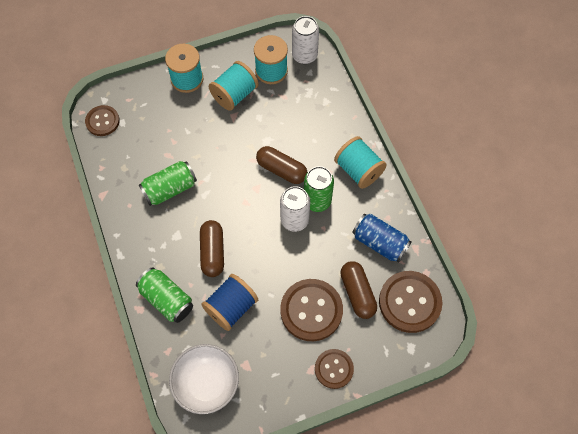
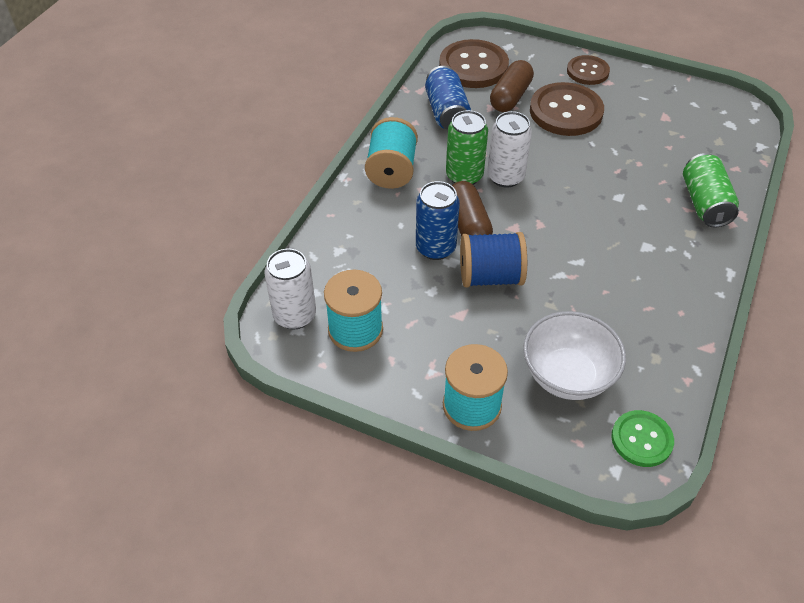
camera: 135 degrees left, 15 degrees down
brown button [85,105,120,136] -> green button [611,410,674,467]
green can [139,161,197,206] -> none
white bowl [169,344,239,414] -> white bowl moved to [523,311,626,400]
brown capsule [200,220,224,277] -> none
blue spool [201,274,258,331] -> blue spool moved to [460,232,527,288]
turquoise spool [209,61,259,111] -> none
none -> blue can [416,181,460,260]

